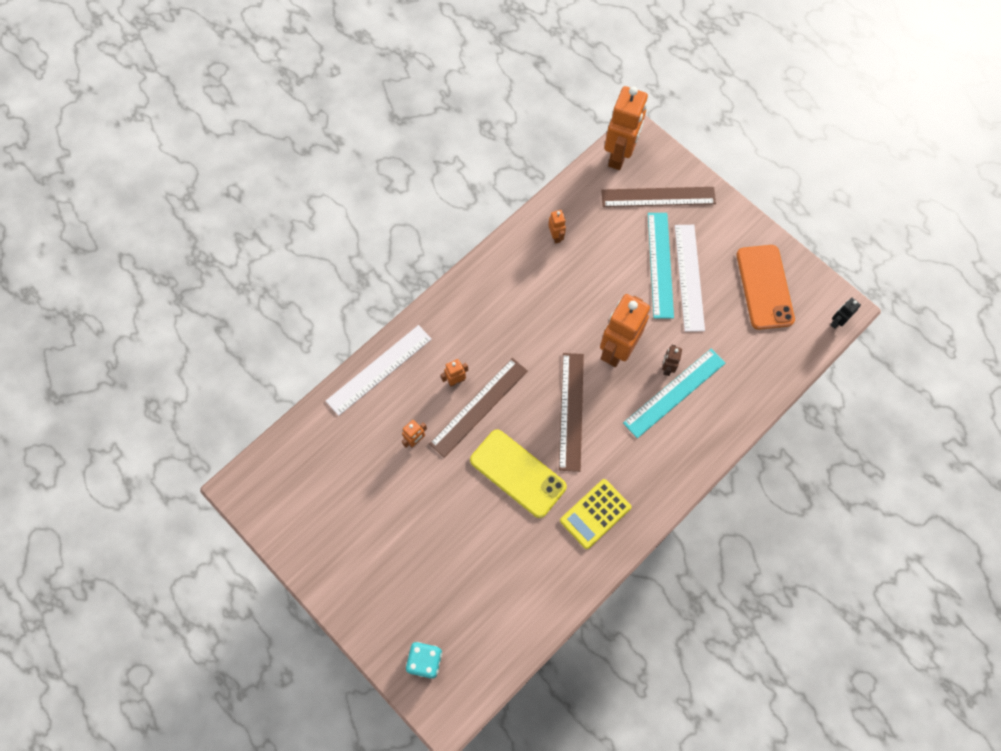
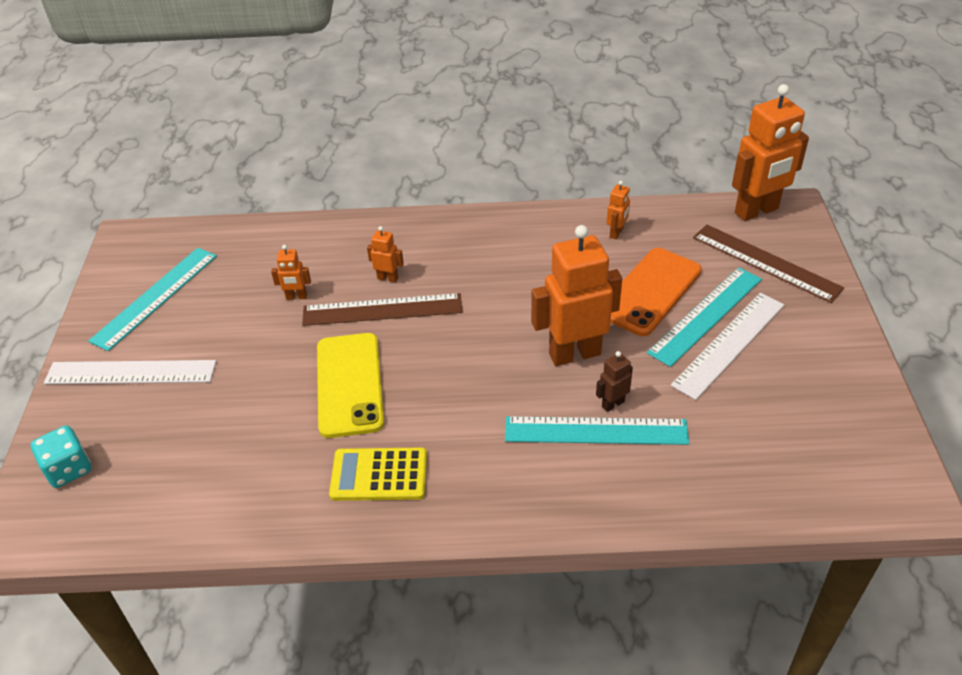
camera: 45 degrees right, 25 degrees down
white ruler [326,325,432,416] -> white ruler moved to [44,360,216,384]
brown ruler [559,353,584,472] -> none
orange phone [737,245,795,330] -> orange phone moved to [610,248,702,336]
black robot [831,298,861,329] -> none
none -> turquoise ruler [88,248,217,351]

